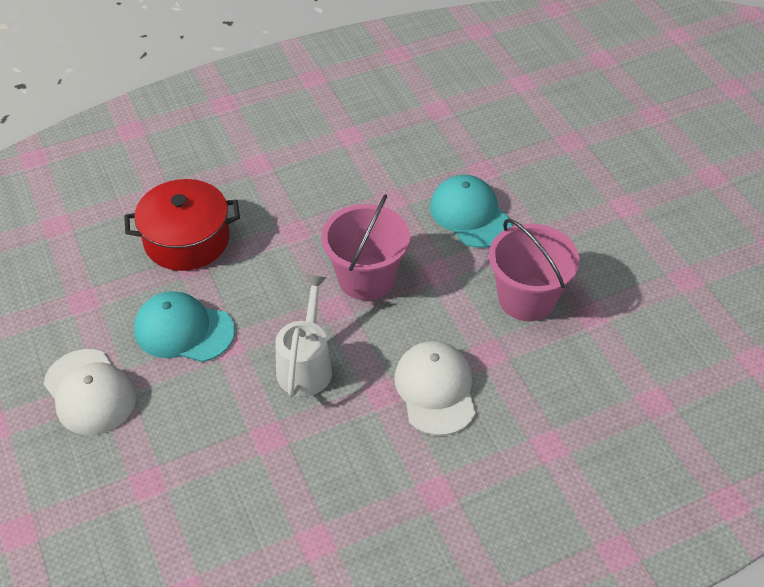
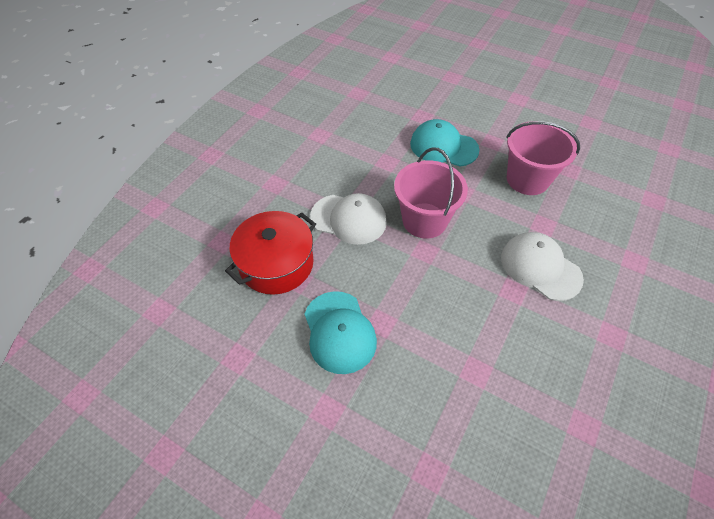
camera: 35 degrees left, 5 degrees up
white cap [44,349,136,435] -> white cap moved to [310,193,387,245]
turquoise cap [134,291,235,362] -> turquoise cap turned 90 degrees counterclockwise [305,291,377,374]
white watering can [275,275,332,397] -> none

